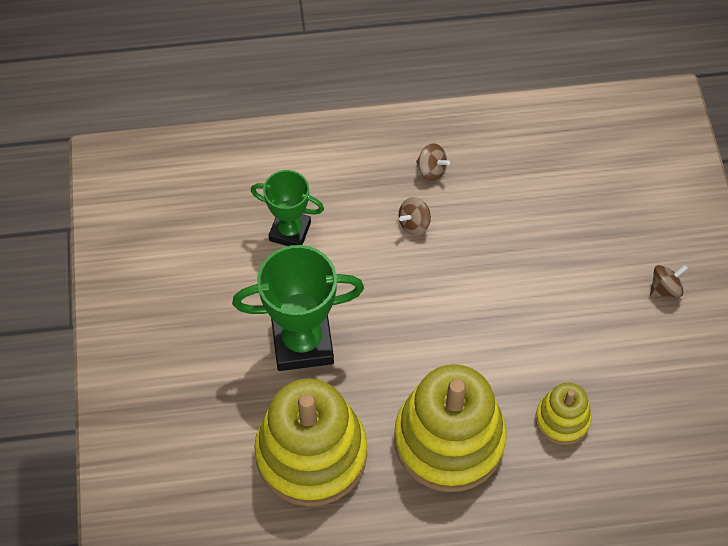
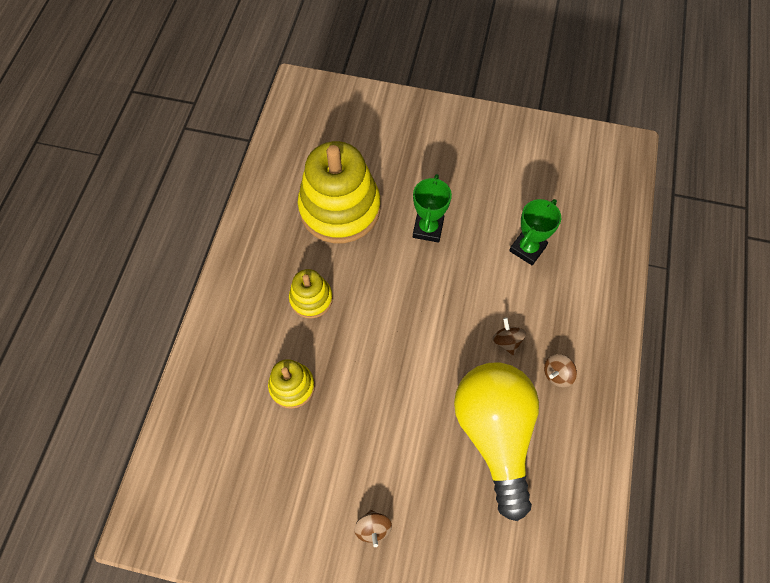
camera: 110 degrees right, 5 degrees up
green trophy [232,245,364,371] -> green trophy [413,174,452,243], size x0.62
yellow stacking toy [394,364,507,492] -> yellow stacking toy [289,269,333,319], size x0.50
none -> yellow light bulb [454,362,539,521]

